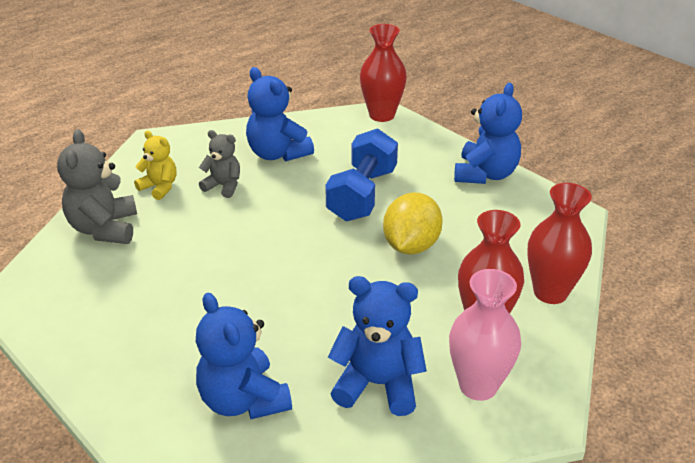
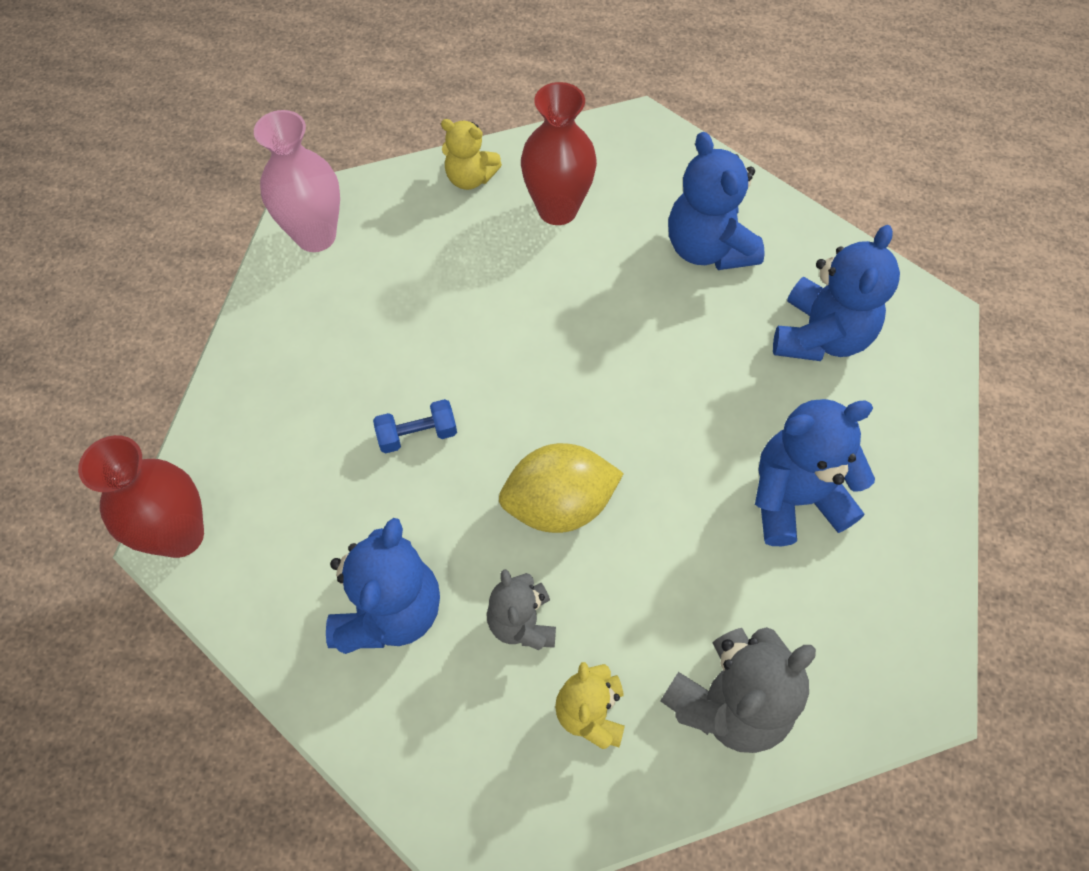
camera: 125 degrees left, 25 degrees up
blue dumbbell [325,128,398,221] -> blue dumbbell [373,399,457,453], size x0.48
yellow lemon [383,192,443,254] -> yellow lemon moved to [499,443,624,533]
pink vase [449,269,521,401] -> pink vase moved to [254,110,340,252]
blue teddy bear [454,83,522,184] -> blue teddy bear moved to [755,399,875,546]
red vase [527,183,592,304] -> yellow teddy bear [441,119,502,190]

